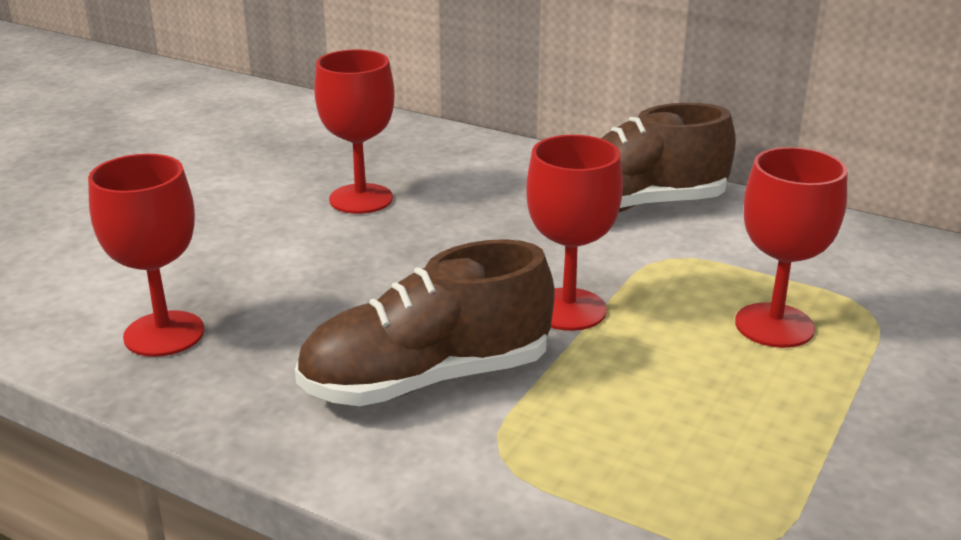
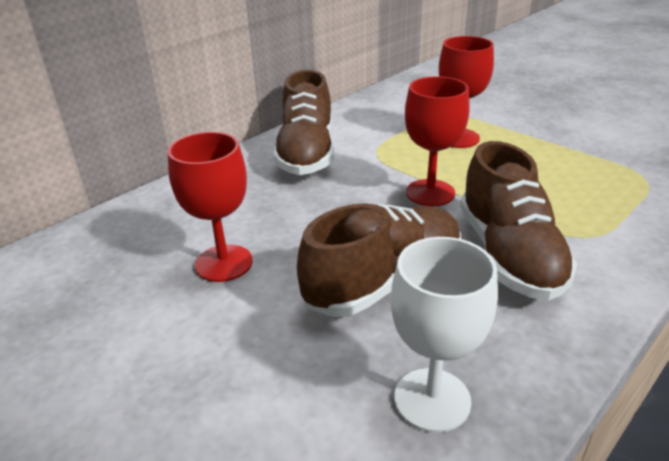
camera: 75 degrees left, 5 degrees up
red goblet [88,154,204,357] -> white goblet [391,237,498,433]
none -> brown shoe [297,203,461,317]

